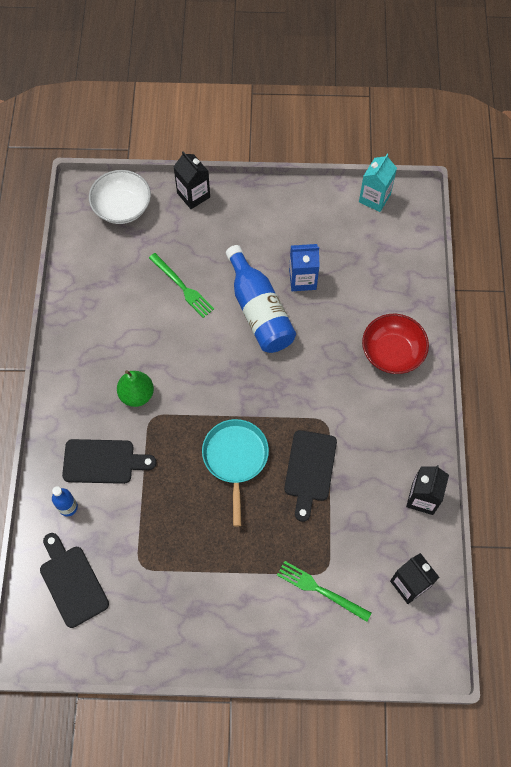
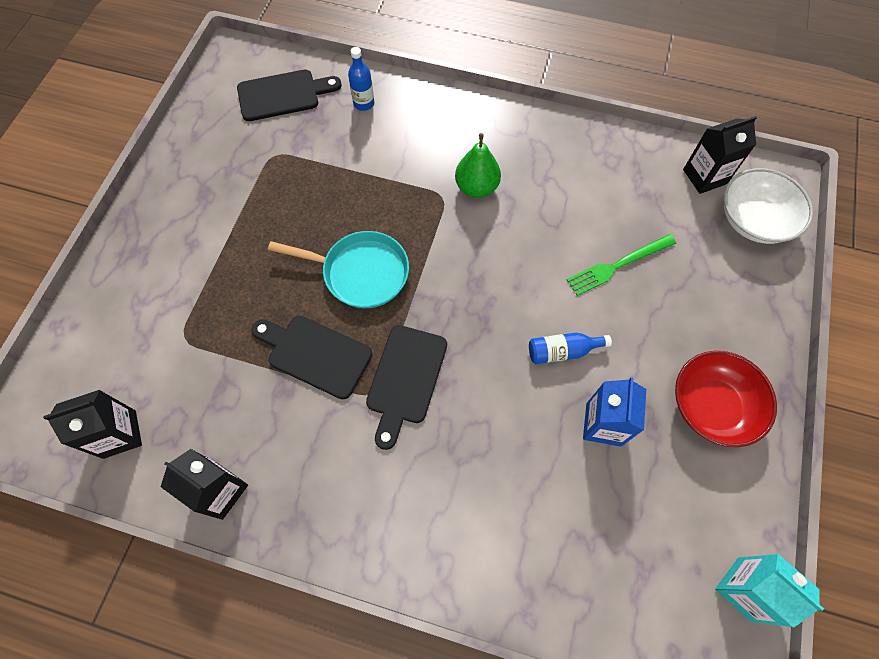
camera: 105 degrees right, 0 degrees up
black cutting board [62,439,157,484] -> black cutting board moved to [366,325,447,450]
black carton [174,152,210,209] -> black carton moved to [683,116,757,194]
blue bottle [226,245,296,353] -> blue bottle [529,332,612,364], size x0.48
green fork [277,561,372,622] -> none
red bowl [362,314,429,374] -> red bowl moved to [675,351,777,447]

